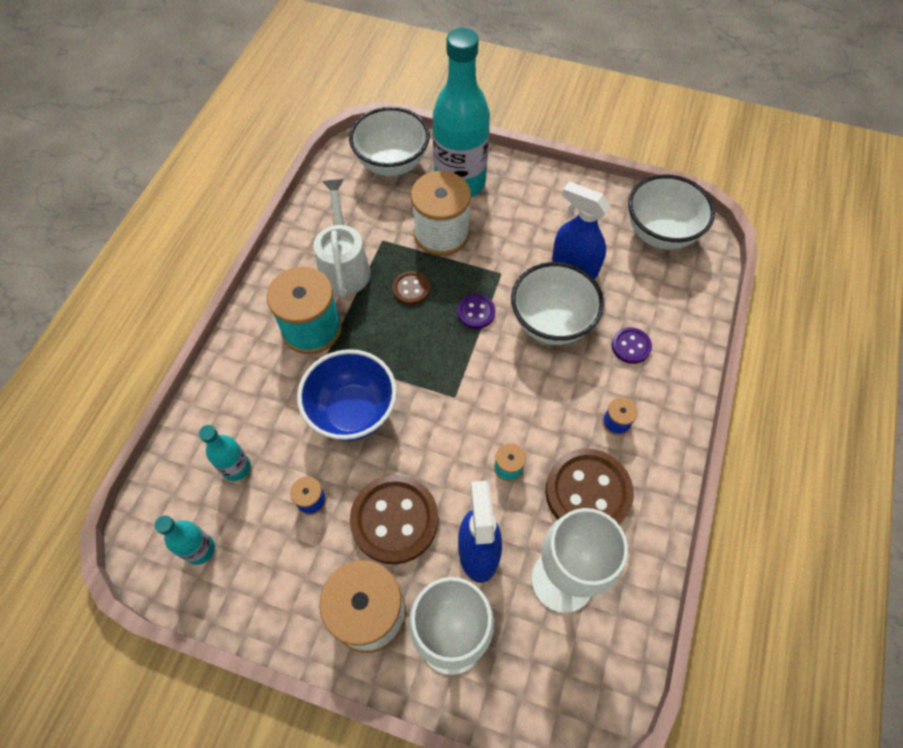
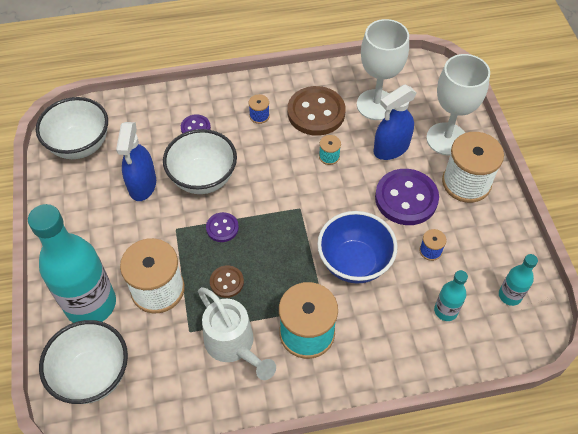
camera: 120 degrees left, 5 degrees down
white watering can [314,179,371,298] -> white watering can turned 90 degrees counterclockwise [198,287,276,380]
brown button [350,475,438,564] -> purple button [375,169,439,225]

